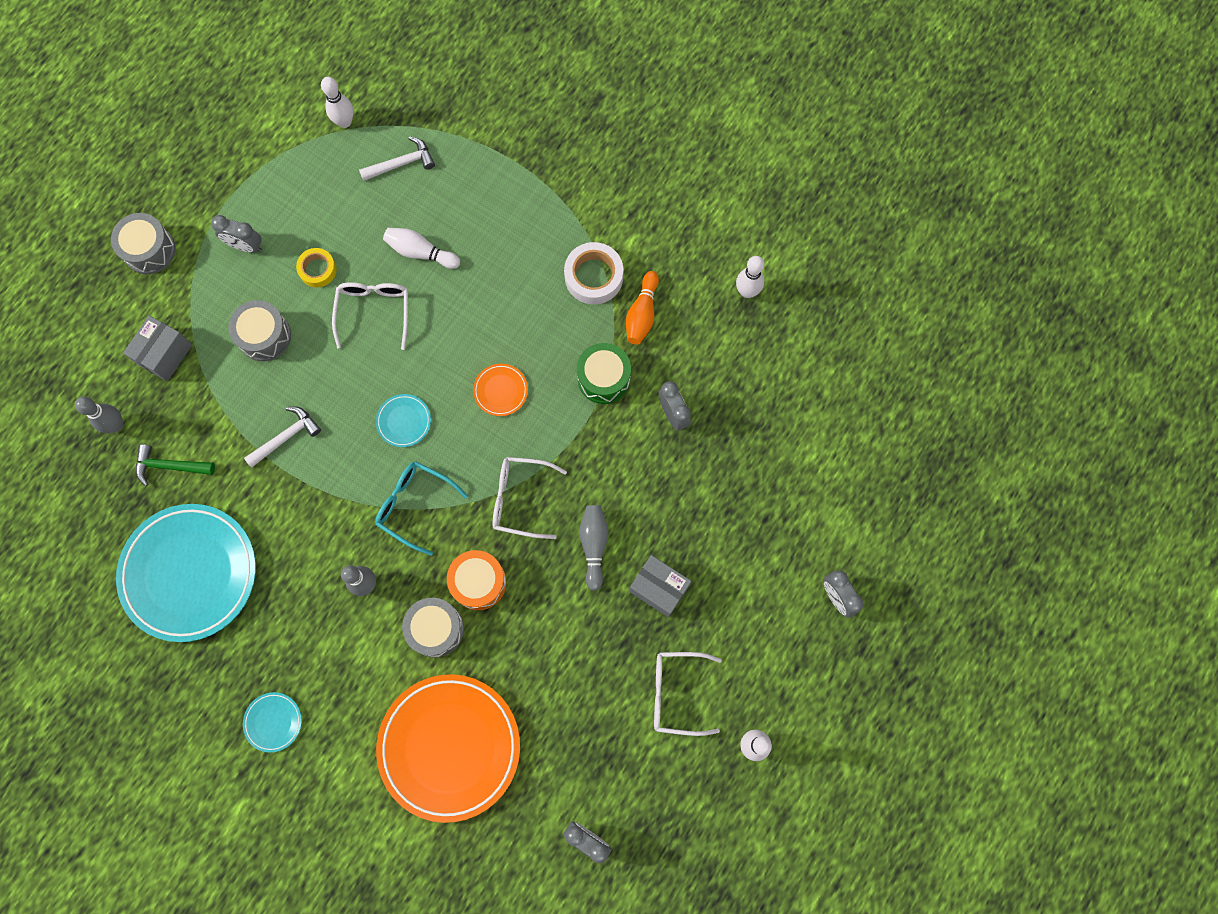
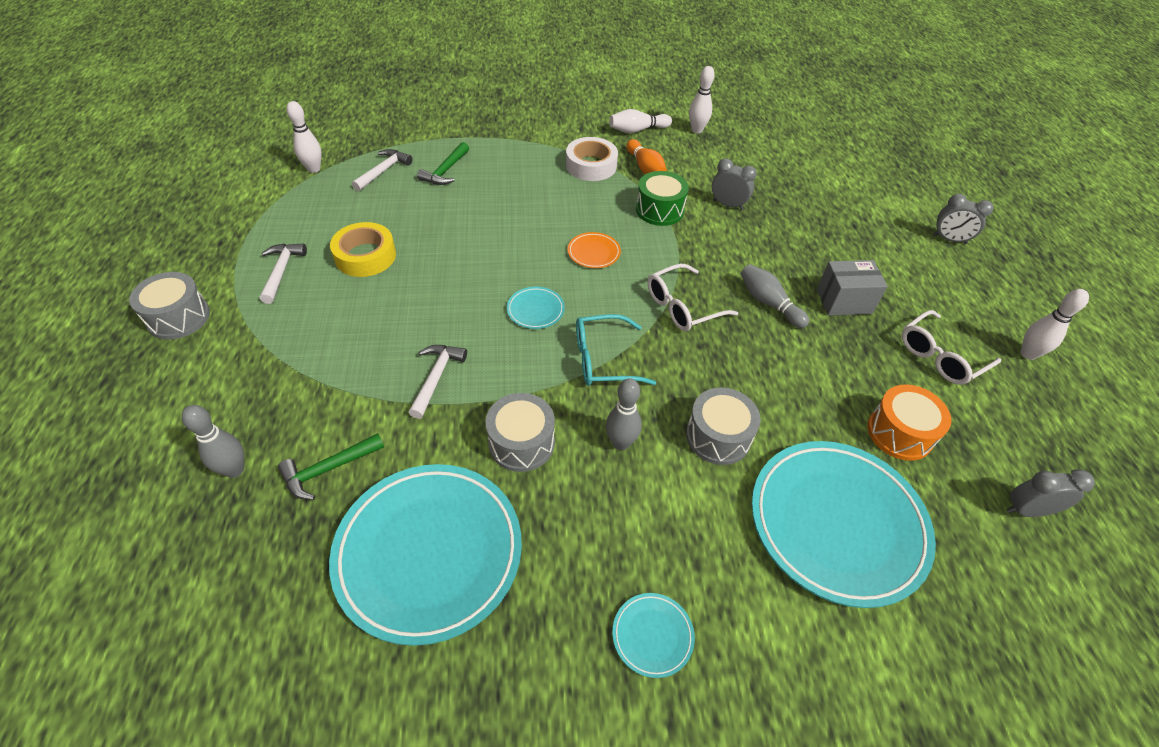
camera: 40 degrees left, 25 degrees down
grey box [123,316,192,381] -> none
grey clock [211,215,262,253] -> white hammer [260,244,307,304]
grey drum [228,300,291,361] -> grey drum moved to [486,393,555,472]
yellow tape [296,248,337,287] -> yellow tape [330,222,396,277], size x1.57
white glasses [332,282,408,350] -> none
orange plate [376,674,520,823] -> turquoise plate [752,441,936,608]
white bowling pin [383,228,460,269] -> white bowling pin moved to [609,109,672,133]
orange drum [447,550,506,610] -> orange drum moved to [867,384,951,461]
none -> green hammer [417,142,469,185]

